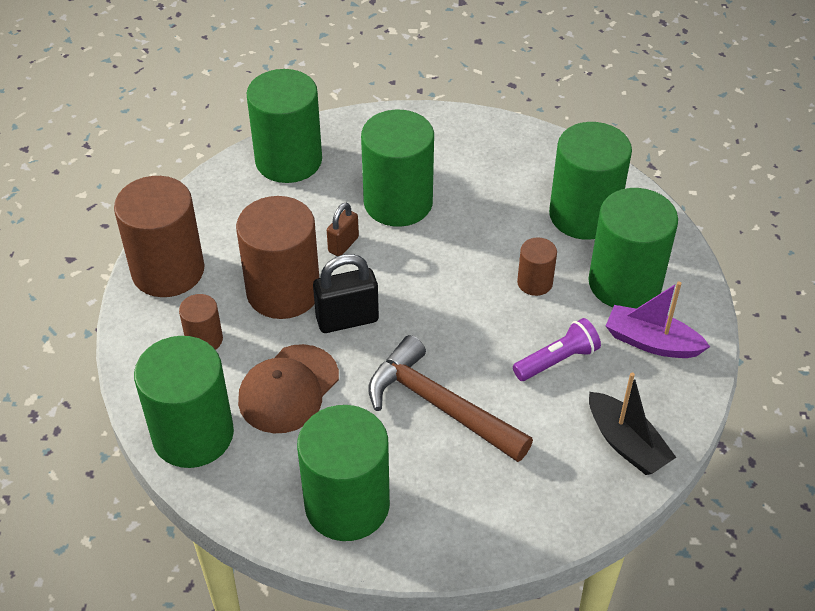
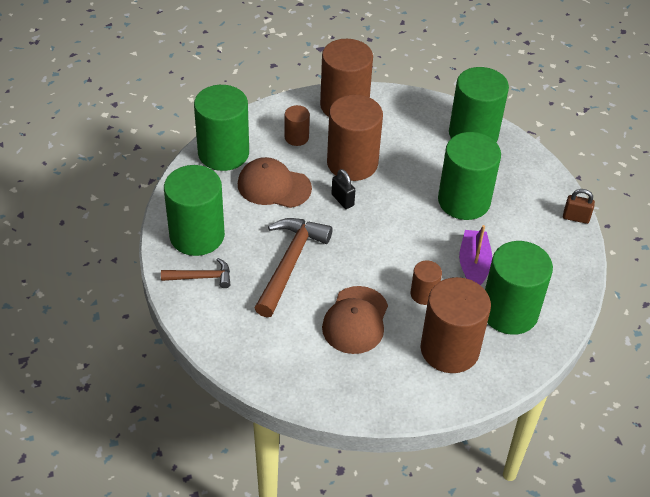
camera: 70 degrees right, 0 degrees up
black padlock [313,254,379,333] -> black padlock [331,169,355,209], size x0.62
brown padlock [327,202,359,256] -> brown padlock moved to [563,189,595,224]
purple flashlight [513,318,601,381] -> brown cap [322,286,388,354]
green cylinder [588,188,678,309] -> brown cylinder [421,277,491,373]
black boat [589,372,676,475] -> none
purple boat [606,281,710,358] -> purple boat moved to [459,225,492,285]
none -> brown hammer [161,258,231,288]

